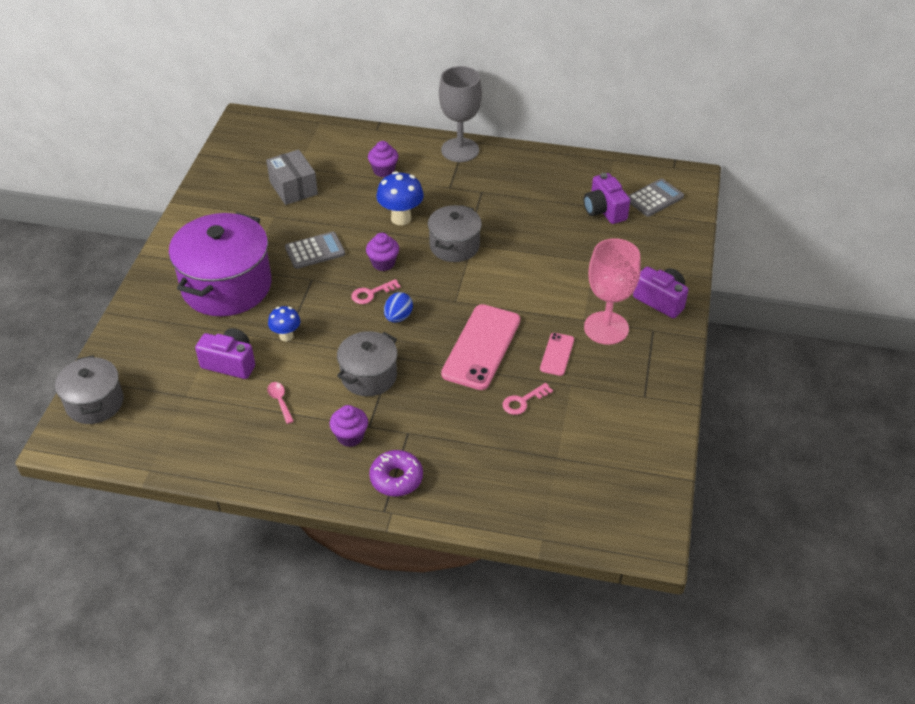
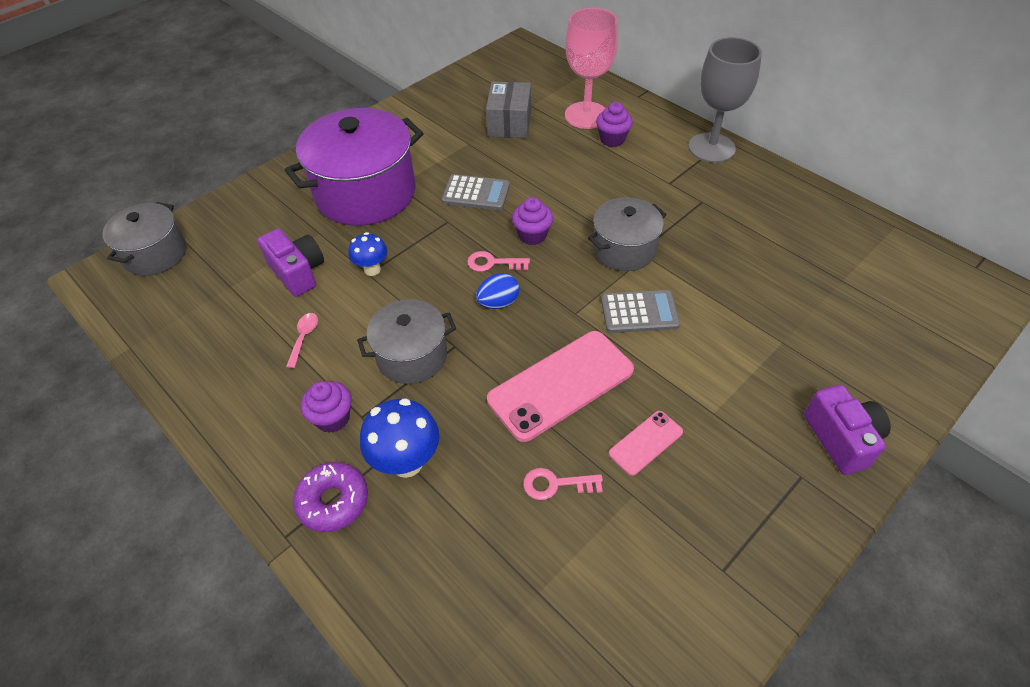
camera: 35 degrees right, 5 degrees up
blue mushroom [377,171,424,225] -> blue mushroom moved to [360,399,439,478]
purple camera [584,173,630,224] -> none
pink goblet [584,238,641,345] -> pink goblet moved to [565,8,618,129]
grey calculator [628,179,684,217] -> grey calculator moved to [601,290,680,333]

